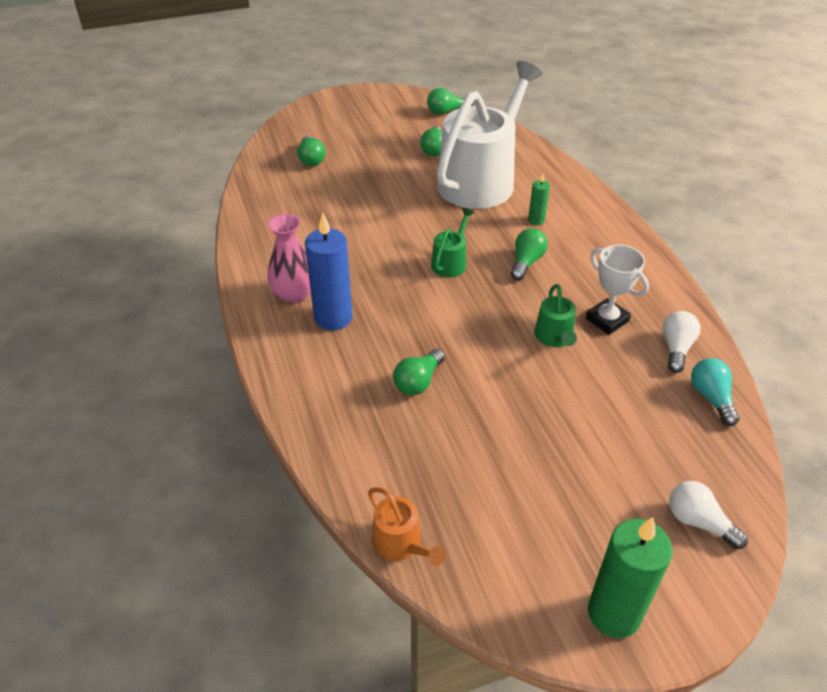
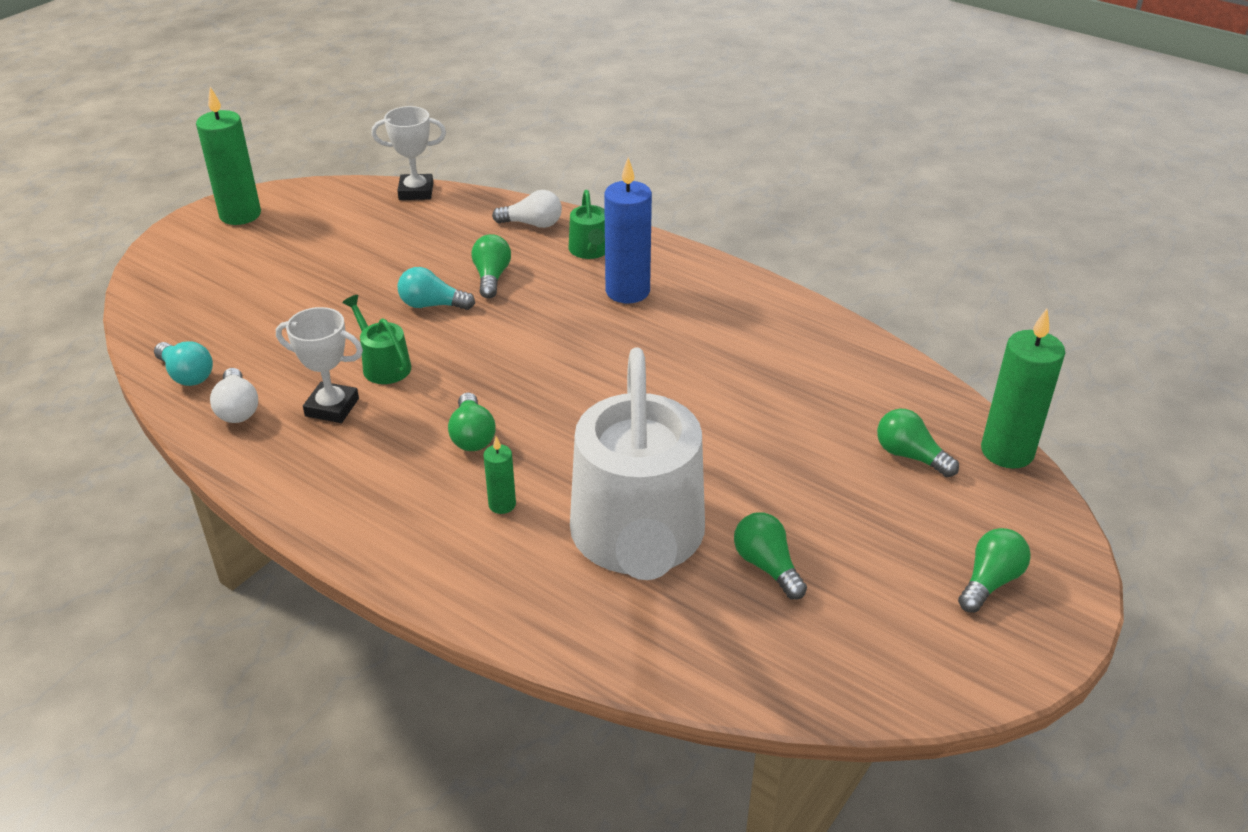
camera: 145 degrees right, 5 degrees down
pink vase [267,214,311,304] -> none
orange watering can [368,487,446,566] -> white trophy [371,106,446,200]
green light bulb [427,88,473,115] -> green light bulb moved to [958,528,1031,613]
green watering can [431,208,474,277] -> green watering can moved to [569,190,605,259]
white light bulb [669,481,748,549] -> white light bulb moved to [492,190,562,228]
none -> turquoise light bulb [397,267,475,310]
none -> green candle [981,309,1065,469]

